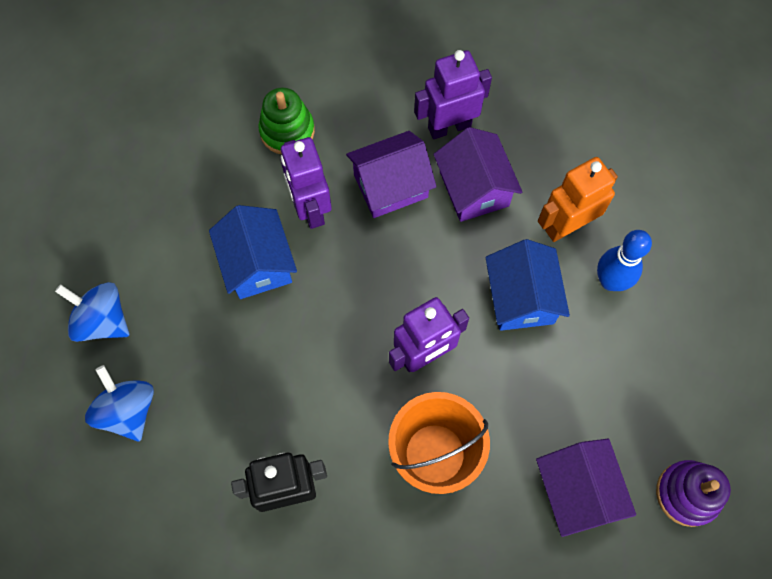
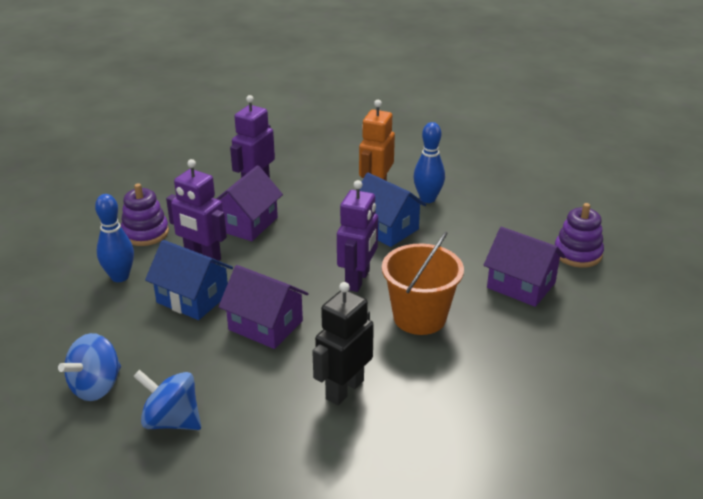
camera: 40 degrees left, 35 degrees down
blue spinning top [55,282,129,342] -> blue spinning top turned 45 degrees counterclockwise [58,333,121,401]
green stacking toy [258,87,315,154] -> purple stacking toy [121,183,169,246]
purple house [433,127,522,222] -> purple house moved to [218,265,309,349]
none -> blue bowling pin [95,194,134,282]

